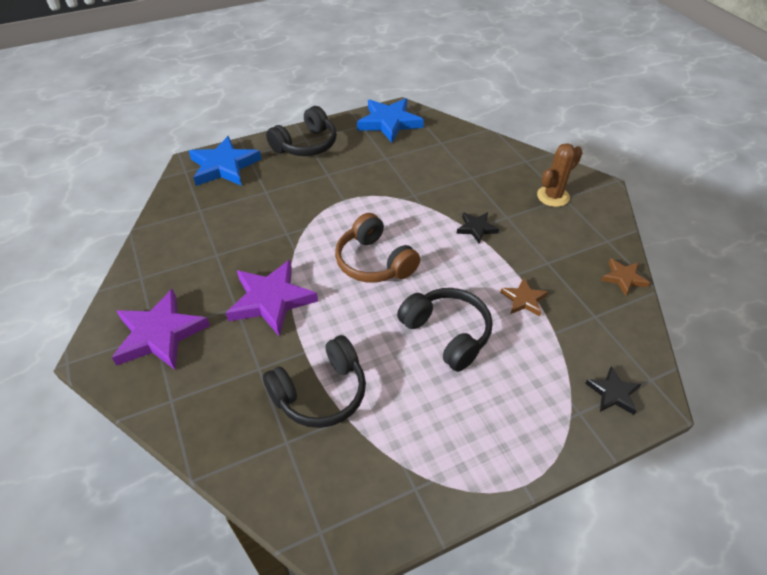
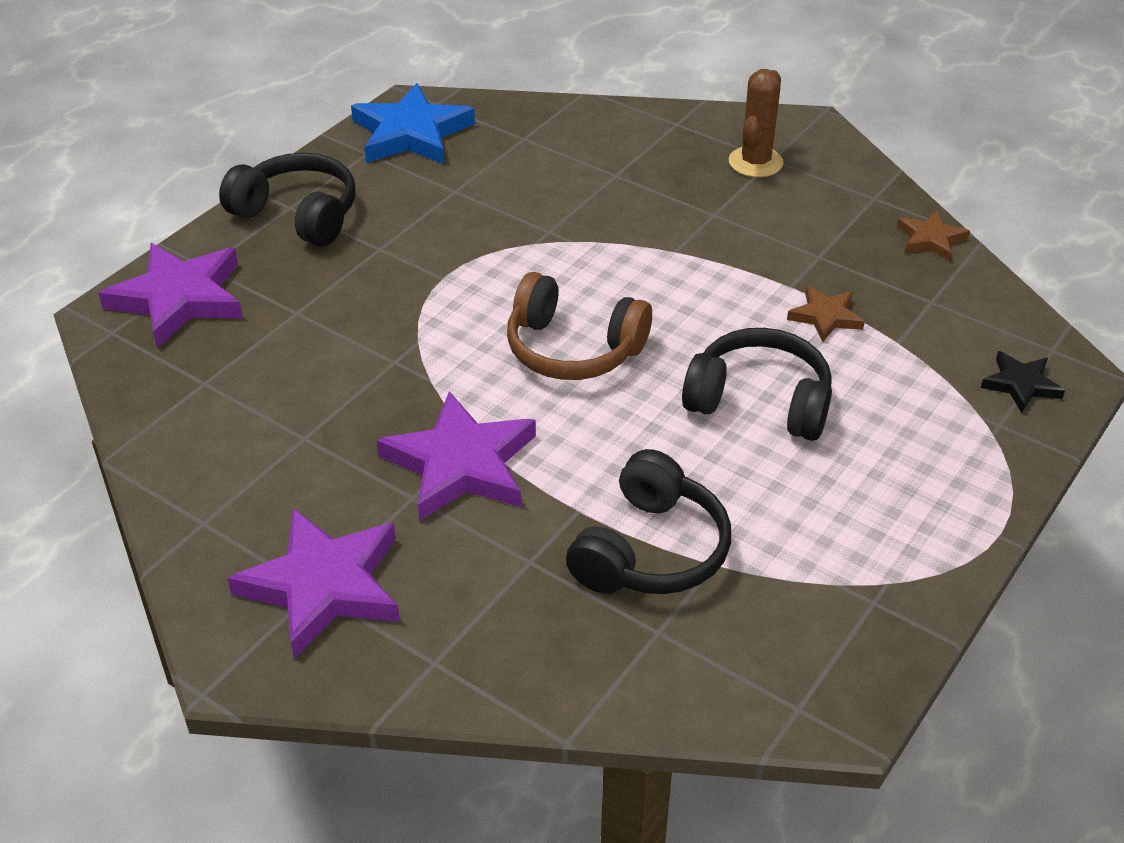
camera: 30 degrees left, 5 degrees down
blue star [189,136,261,186] -> purple star [98,243,243,348]
black headphones [266,106,337,156] -> black headphones turned 75 degrees counterclockwise [219,153,356,246]
black star [457,212,499,244] -> none

